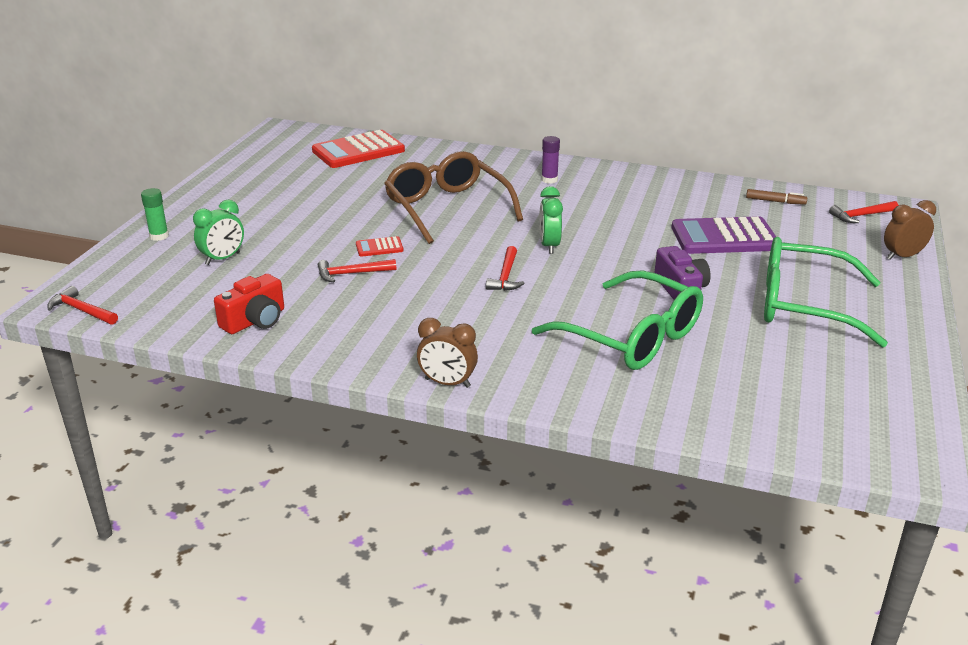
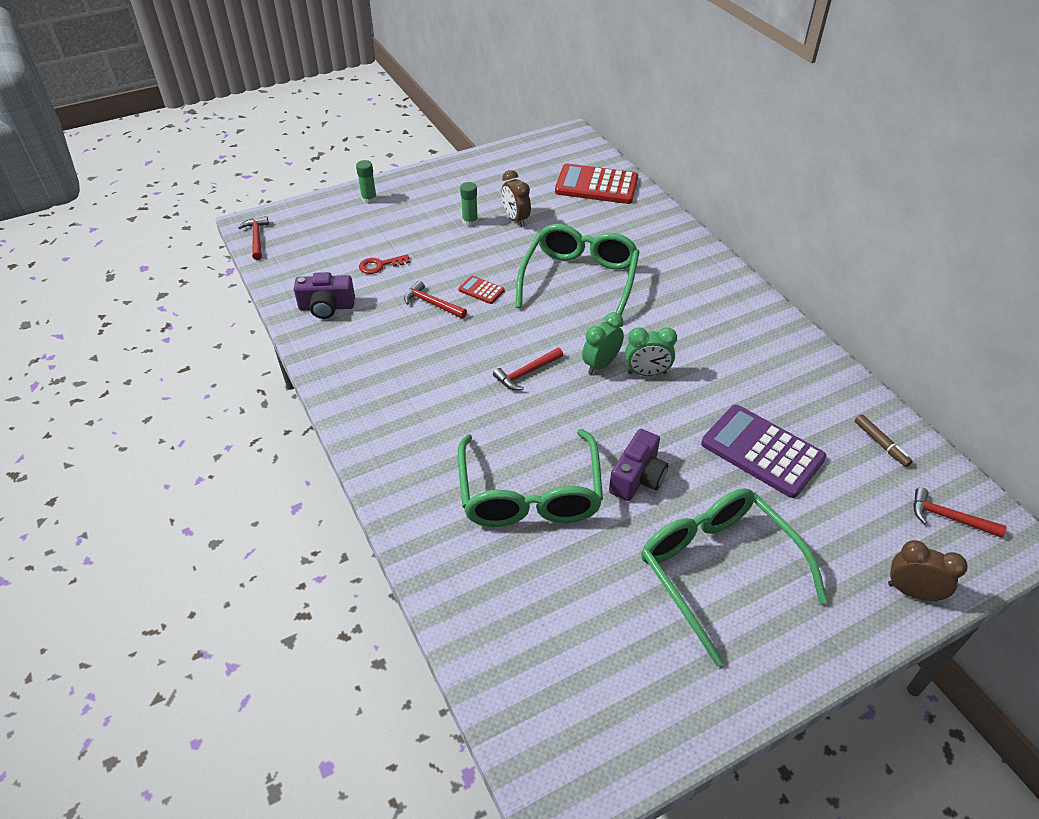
camera: 45 degrees right, 15 degrees up
green clock [193,200,244,265] -> green clock moved to [625,327,677,376]
red camera [214,274,284,334] -> purple camera [294,272,355,319]
brown glasses [384,151,523,244] -> green glasses [516,224,640,315]
brown clock [417,318,478,388] -> brown clock moved to [502,170,531,227]
purple glue stick [541,136,560,184] -> none
none -> red key [359,254,410,274]
none -> green glue stick [460,182,478,227]

